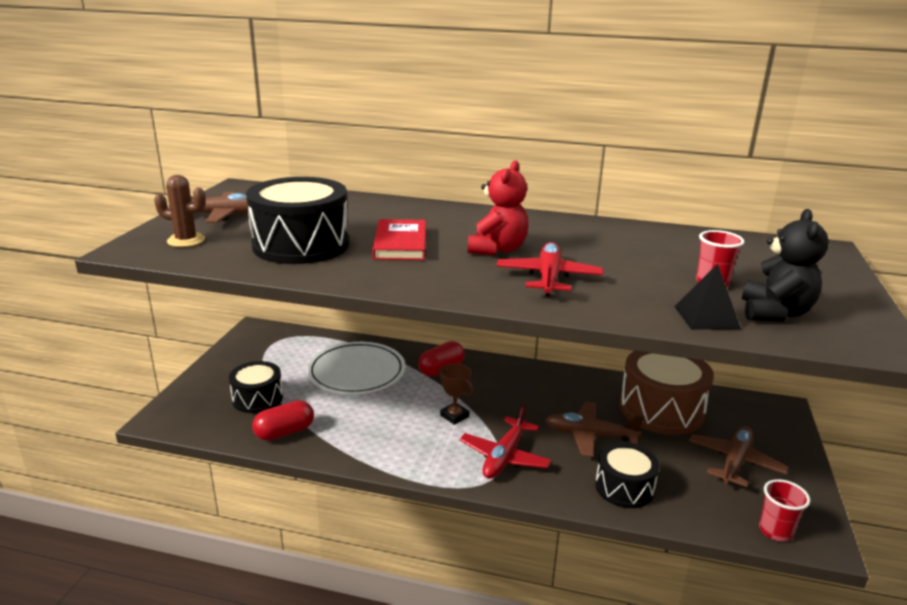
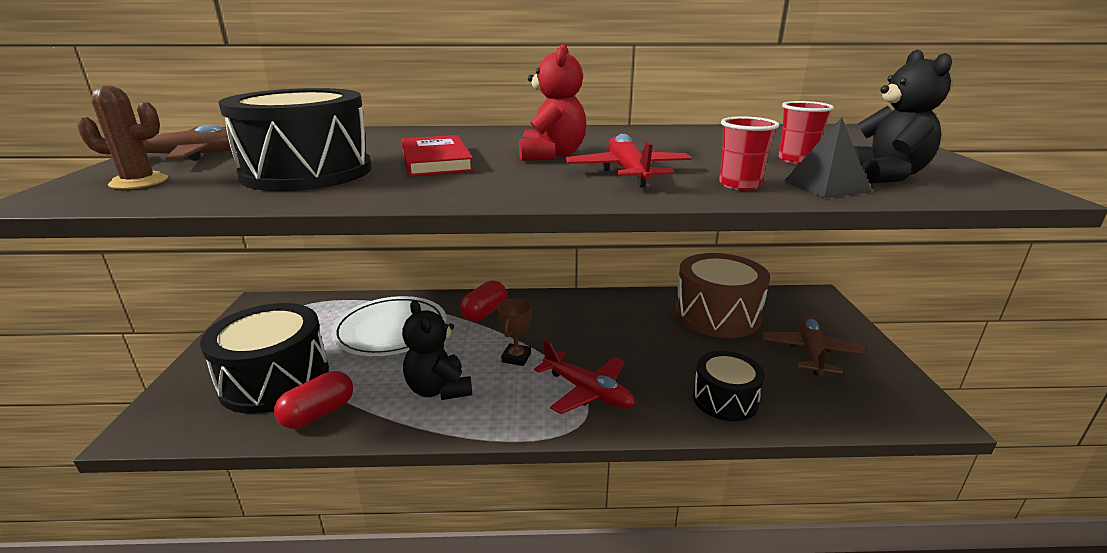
camera: 15 degrees left, 0 degrees up
black drum [229,361,283,413] -> black drum [200,303,329,413], size x1.68
brown trophy [438,363,474,425] -> brown trophy turned 75 degrees clockwise [497,298,532,366]
red plane [460,404,551,479] -> red plane turned 60 degrees counterclockwise [534,340,635,414]
brown plane [545,401,644,457] -> none
red cup [759,479,810,542] -> red cup moved to [719,116,779,190]
none -> black teddy bear [402,300,472,400]

